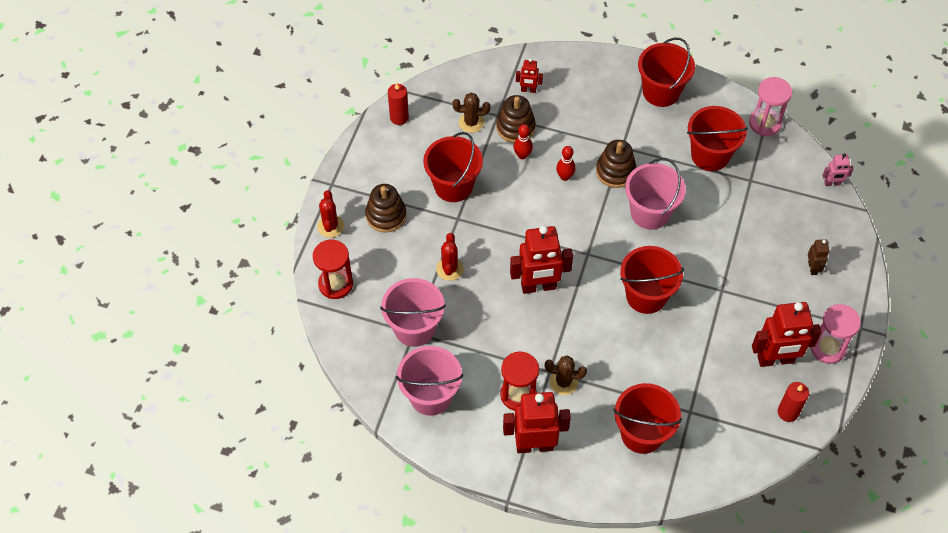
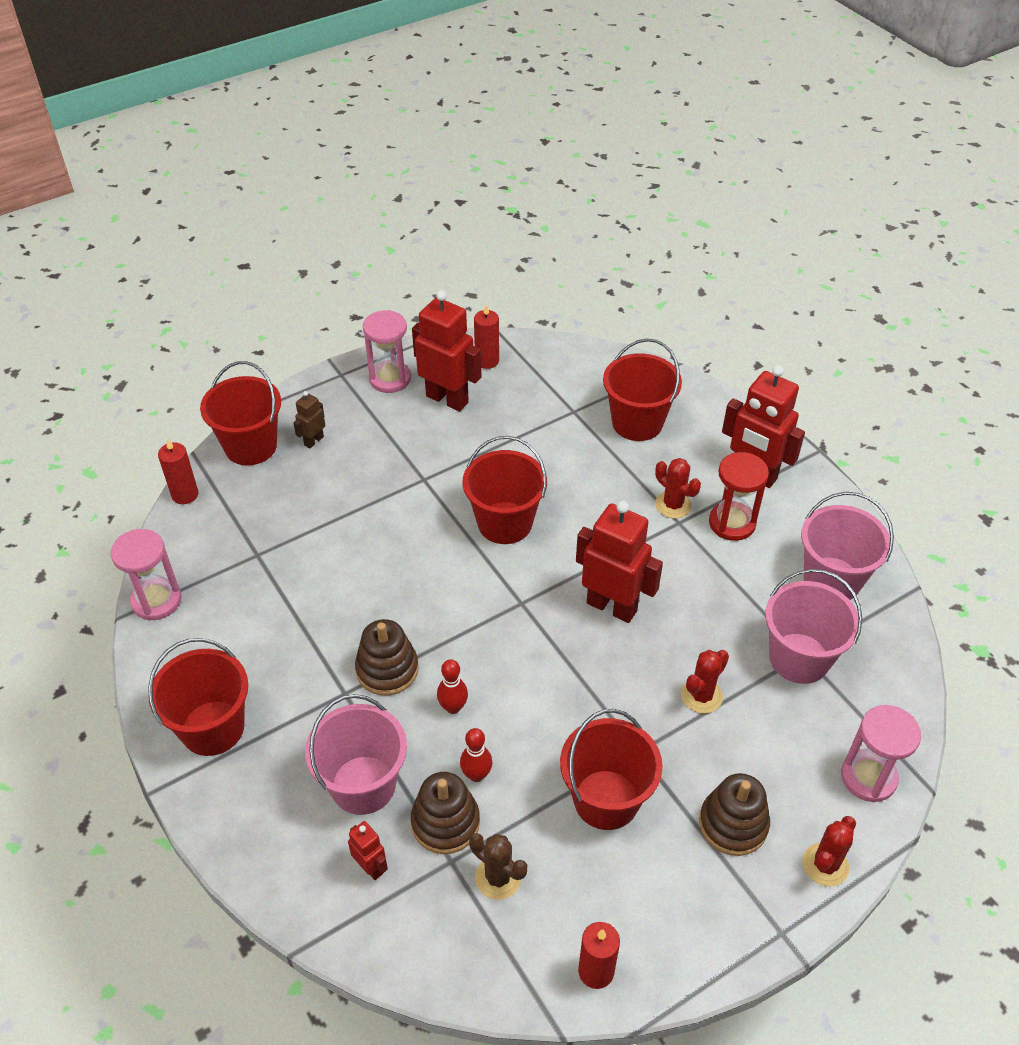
camera: 140 degrees left, 10 degrees down
red hourglass [313,240,353,299] -> pink hourglass [841,705,921,802]
brown cactus [545,356,587,395] -> red cactus [655,458,701,519]
pink bucket [625,158,686,230] -> pink bucket moved to [305,694,407,815]
red bucket [687,106,748,171] -> red bucket moved to [200,361,281,465]
pink robot [822,153,854,186] -> red candle [158,438,198,504]

